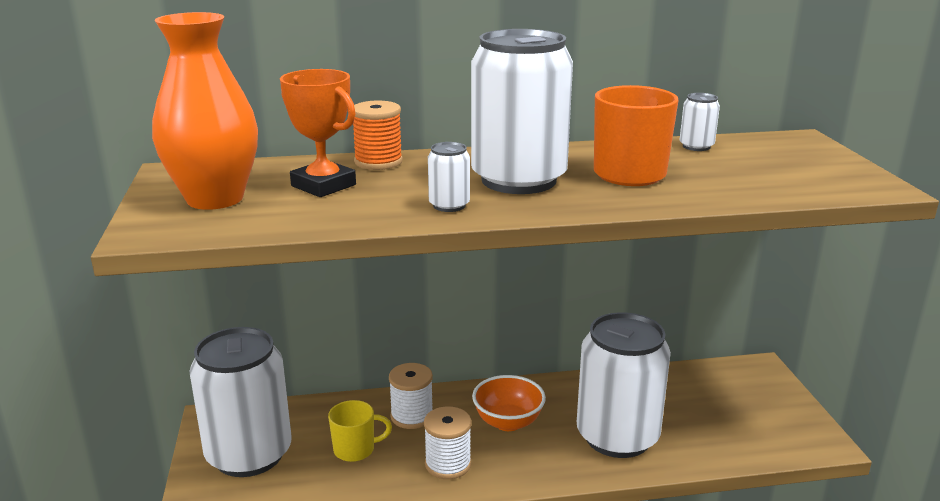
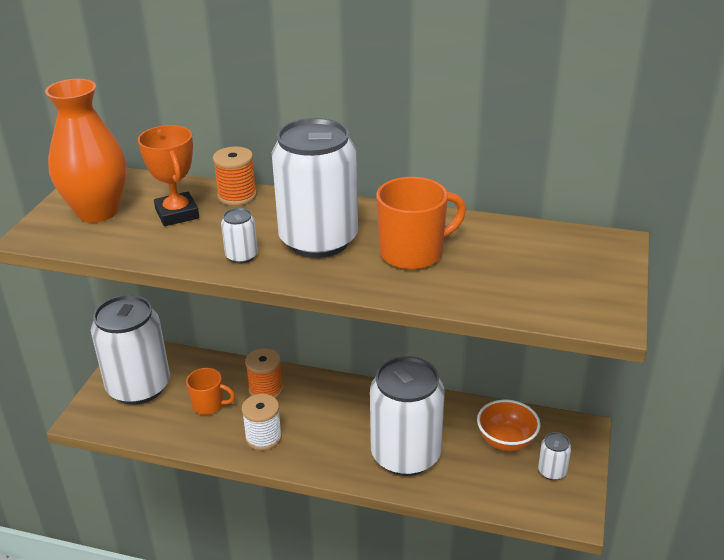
camera: 25 degrees right, 10 degrees up
yellow mug [328,400,392,462] -> orange mug [186,368,235,415]
white spool [389,363,433,429] -> orange spool [245,348,283,398]
orange bowl [472,375,546,431] -> orange bowl moved to [477,399,540,451]
white can [679,93,720,151] -> white can moved to [538,432,571,480]

